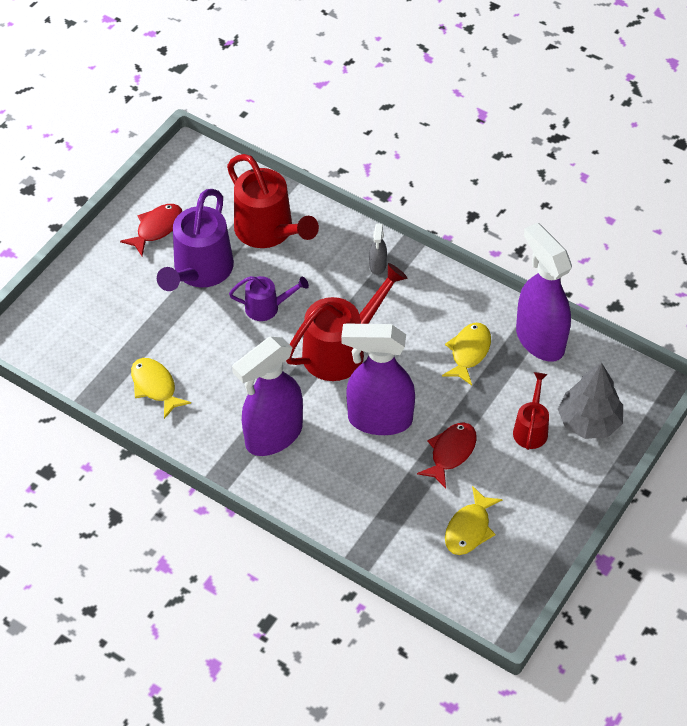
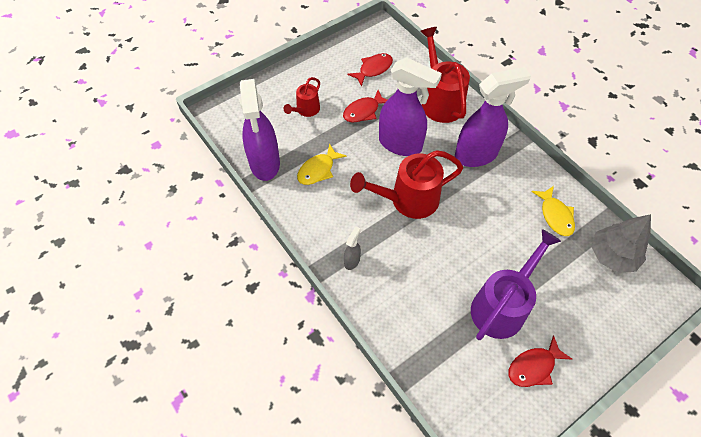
camera: 160 degrees left, 5 degrees up
red watering can [227,154,319,248] -> red watering can moved to [420,27,470,123]
purple watering can [229,276,309,321] -> none
yellow fish [445,486,503,555] -> red fish [347,53,393,87]
grey tree [558,362,623,439] -> grey tree moved to [591,214,651,273]

